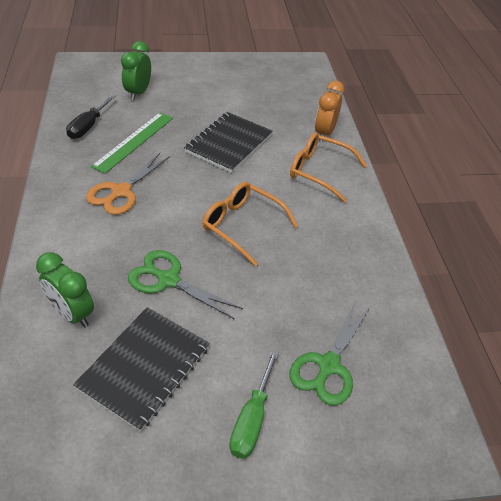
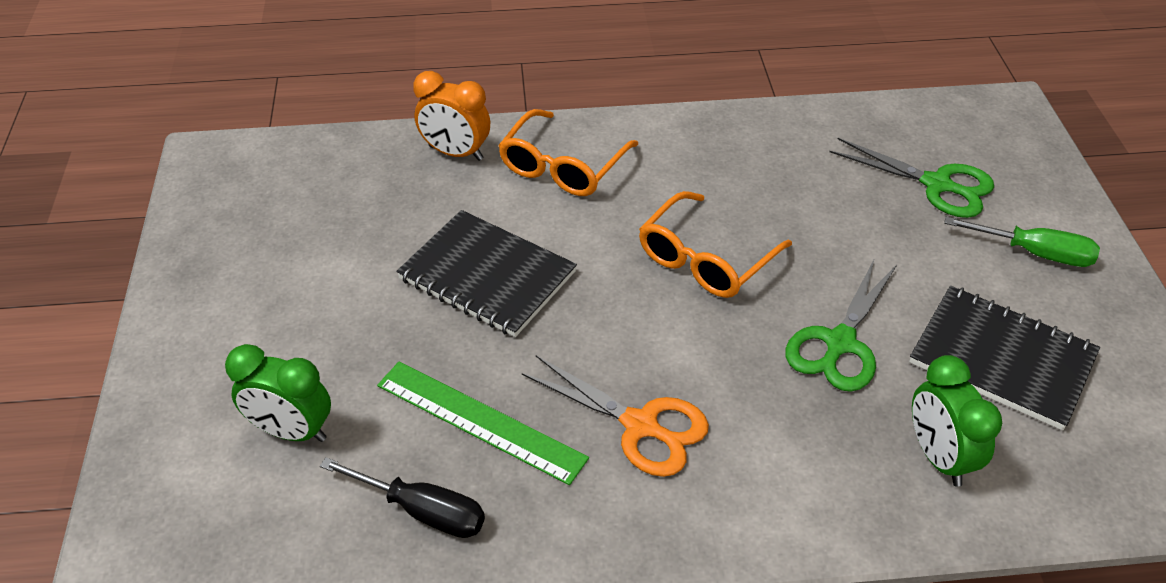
camera: 85 degrees left, 0 degrees up
green clock [36,252,94,327] -> green clock turned 120 degrees clockwise [912,355,1002,487]

